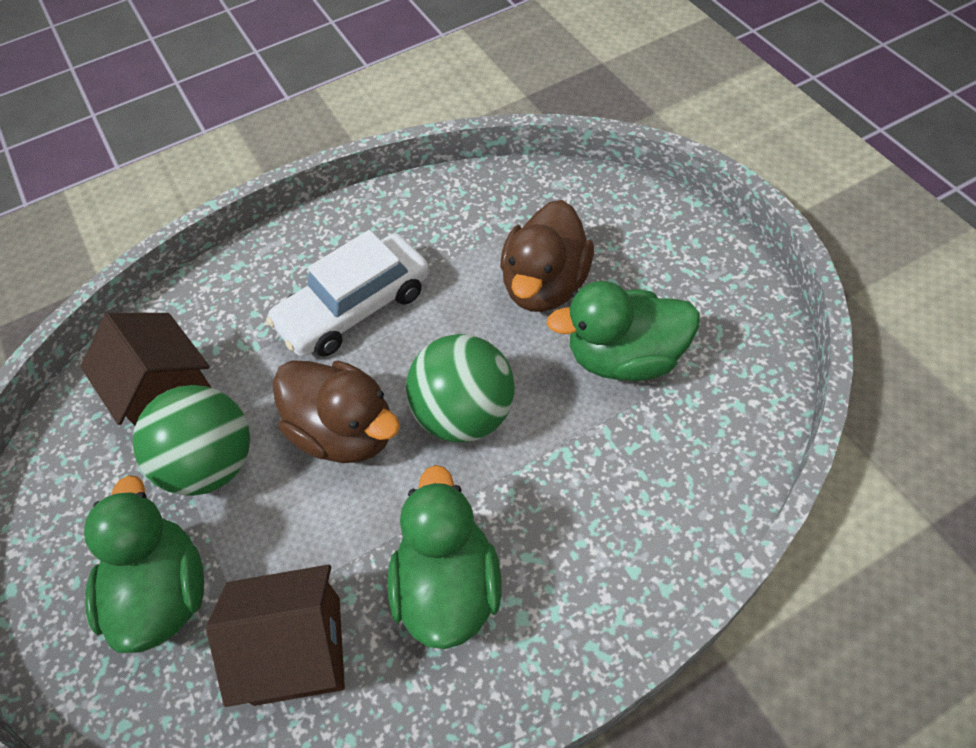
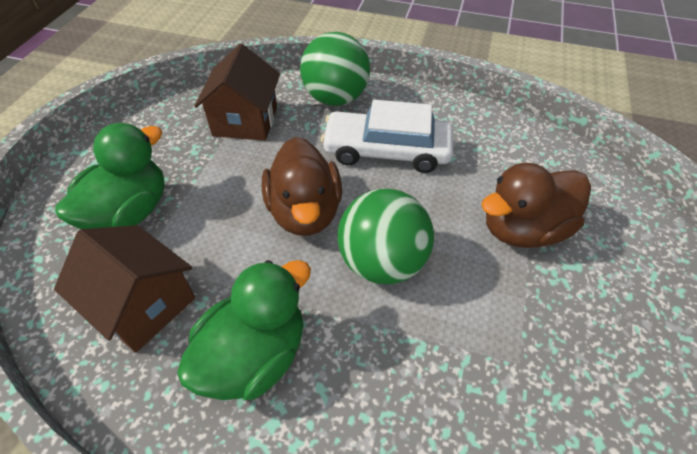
camera: 40 degrees right, 5 degrees down
green ball [133,385,250,496] -> green ball moved to [300,32,370,106]
green duck [546,281,700,381] -> none

